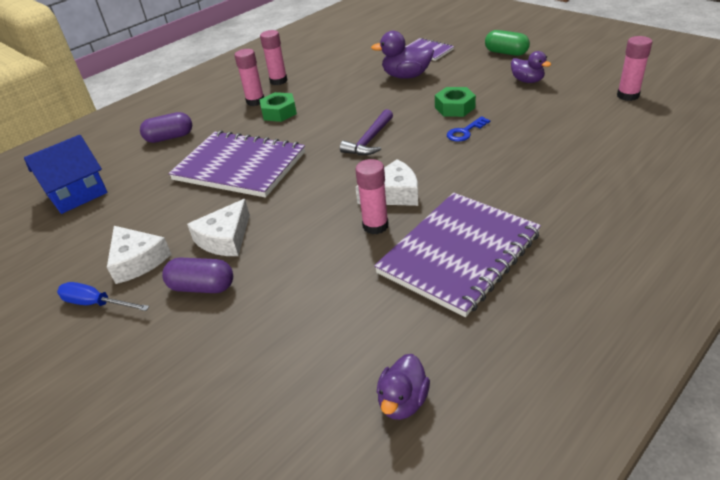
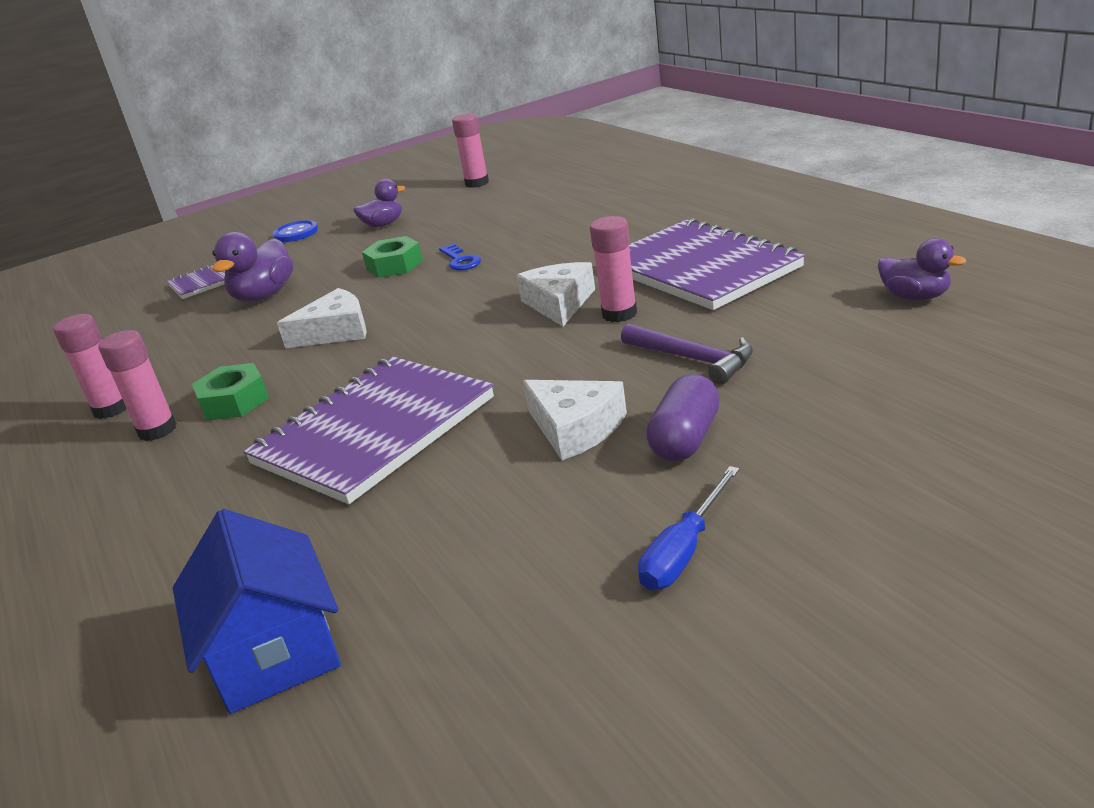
camera: 75 degrees left, 10 degrees down
white cheese [107,226,171,284] -> white cheese moved to [277,288,367,348]
purple capsule [140,112,192,143] -> none
purple hammer [340,109,393,155] -> purple hammer moved to [621,324,753,385]
green capsule [485,30,530,56] -> blue button [273,220,318,242]

